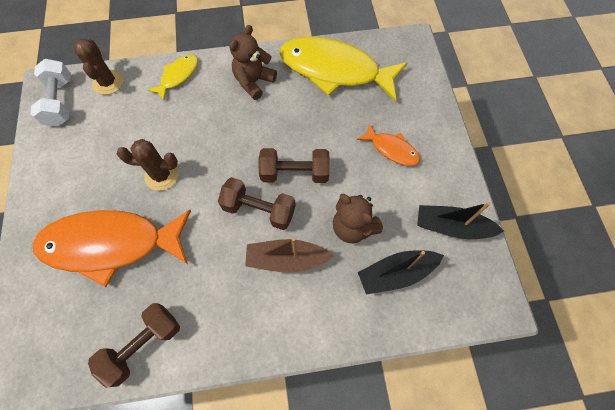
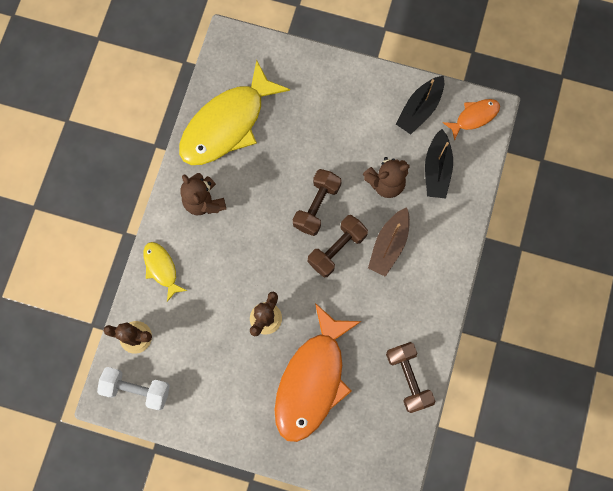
camera: 65 degrees left, 10 degrees up
orange fish [357,123,420,166] -> orange fish moved to [443,99,500,141]

